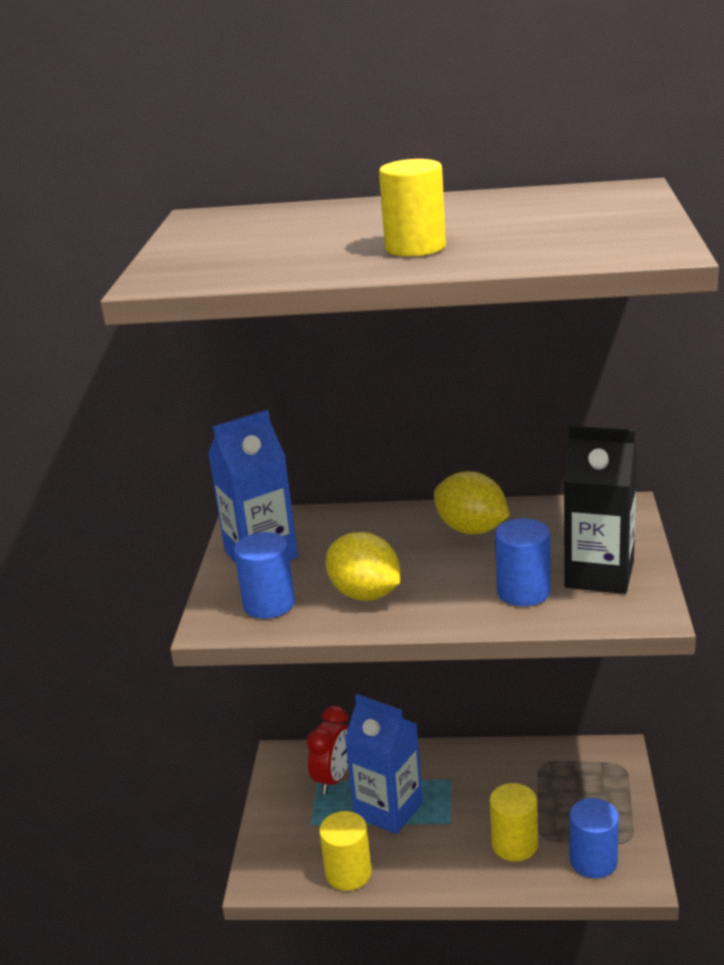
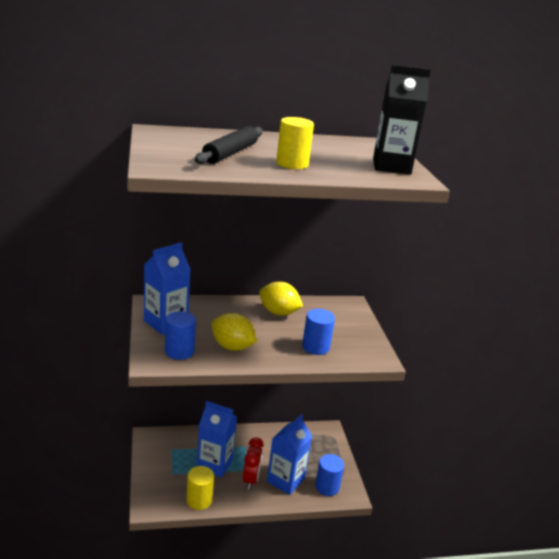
camera: 20 degrees left, 0 degrees up
red clock [307,706,348,794] -> red clock moved to [243,437,264,490]
yellow cylinder [490,783,538,862] -> blue carton [267,414,312,495]
black carton [564,426,637,594] -> black carton moved to [373,65,431,175]
none -> black rolling pin [195,126,263,164]

